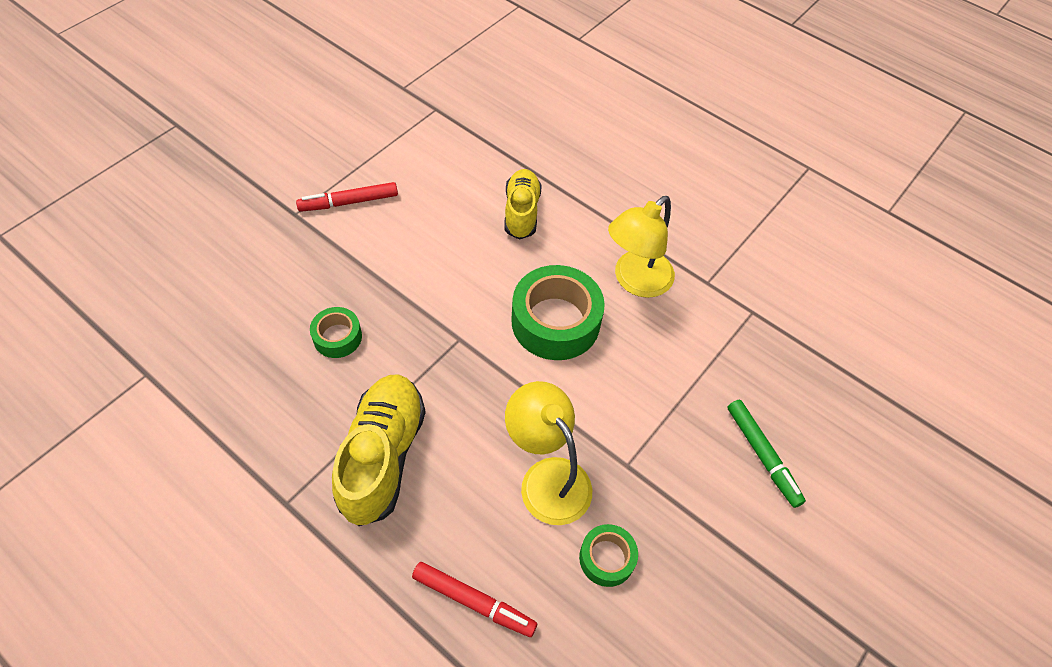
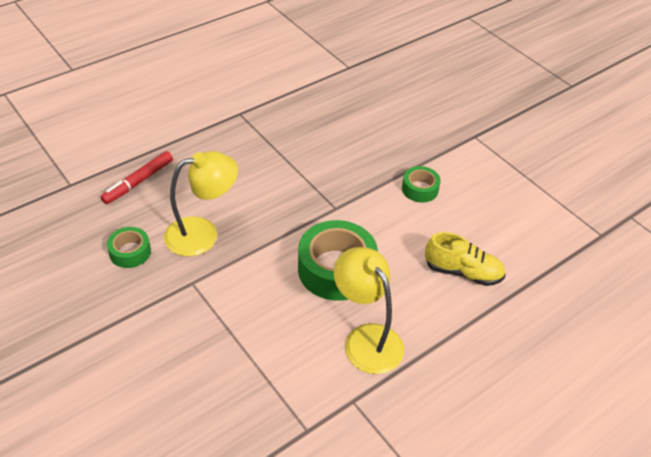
camera: 105 degrees right, 10 degrees down
red marker [296,182,398,212] -> none
green tape [310,307,362,358] -> green tape moved to [402,166,441,203]
yellow shoe [332,374,426,526] -> none
green marker [727,400,806,508] -> none

